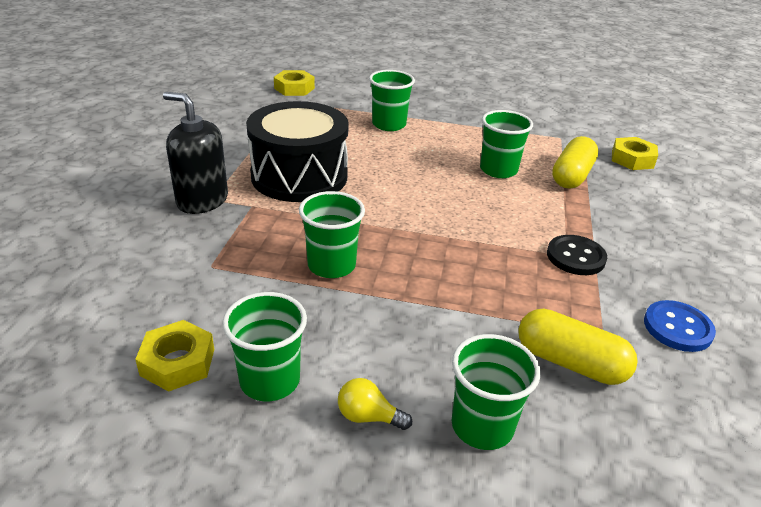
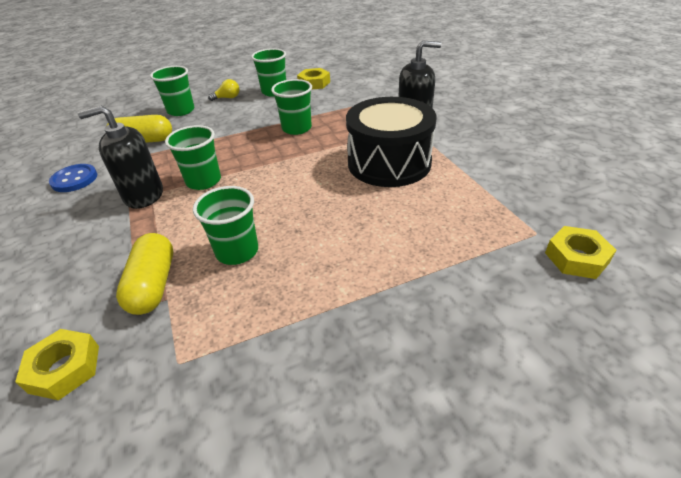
camera: 150 degrees right, 5 degrees up
green cup [369,70,415,131] -> green cup moved to [165,125,221,190]
black button [547,235,607,275] -> black soap dispenser [78,106,163,209]

